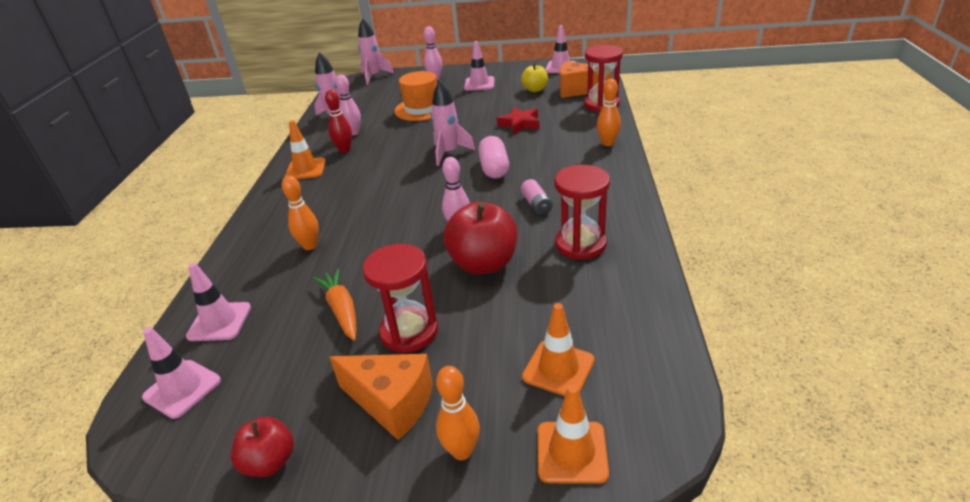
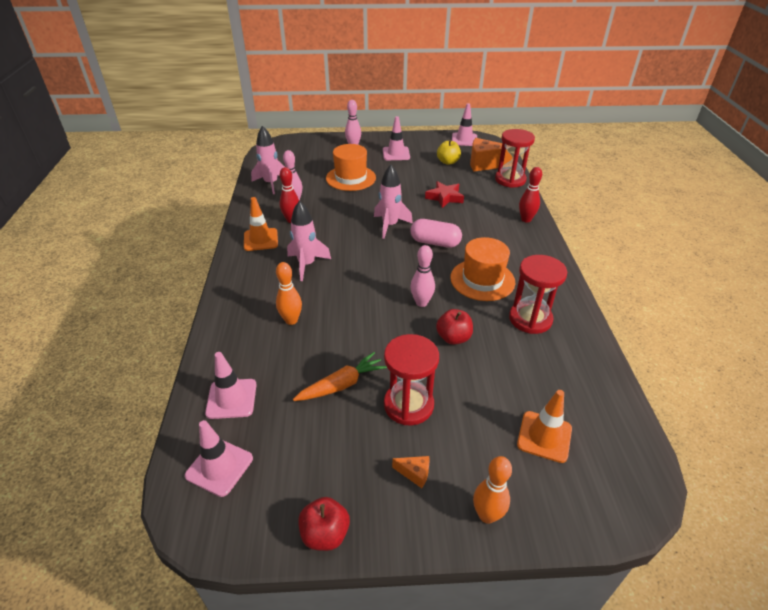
camera: 10 degrees left, 5 degrees up
orange carrot [312,268,357,341] -> orange carrot turned 90 degrees clockwise [293,352,387,401]
orange cheese [329,354,433,441] -> orange cheese [392,456,430,488], size x0.44
pink rocket [358,18,394,85] -> pink rocket moved to [287,201,331,281]
red apple [443,202,517,275] -> red apple [436,309,473,345], size x0.58
pink capsule [478,136,509,178] -> pink capsule turned 60 degrees counterclockwise [410,219,462,248]
pink battery [521,179,553,215] -> orange hat [450,237,515,301]
orange traffic cone [538,384,609,484] -> none
orange bowling pin [597,79,621,146] -> red bowling pin [519,167,542,222]

